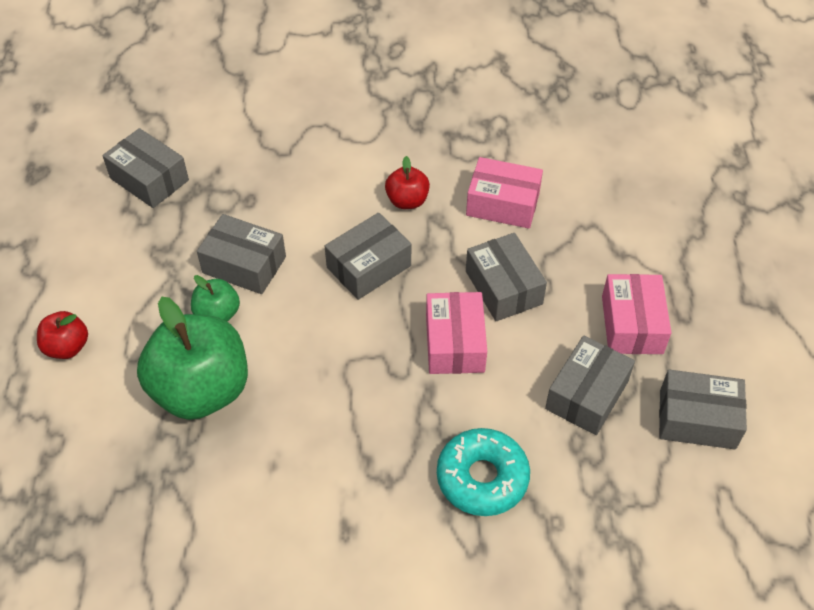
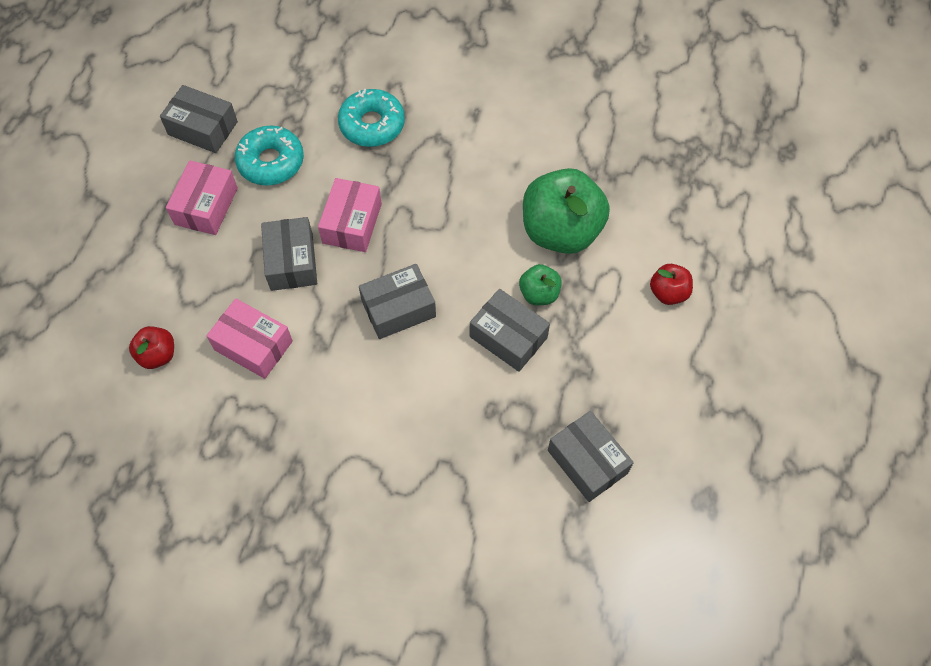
camera: 165 degrees left, 10 degrees up
red apple [385,156,430,209] -> red apple moved to [129,326,174,369]
grey box [545,336,635,435] -> turquoise donut [235,125,304,185]

